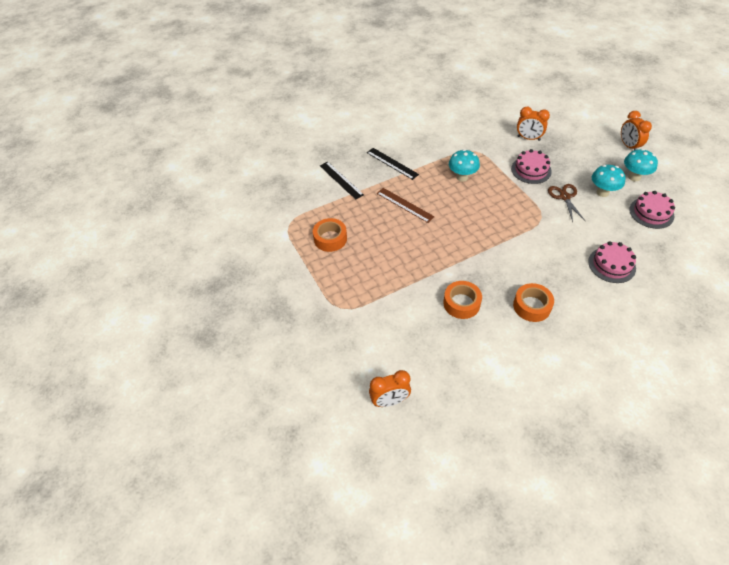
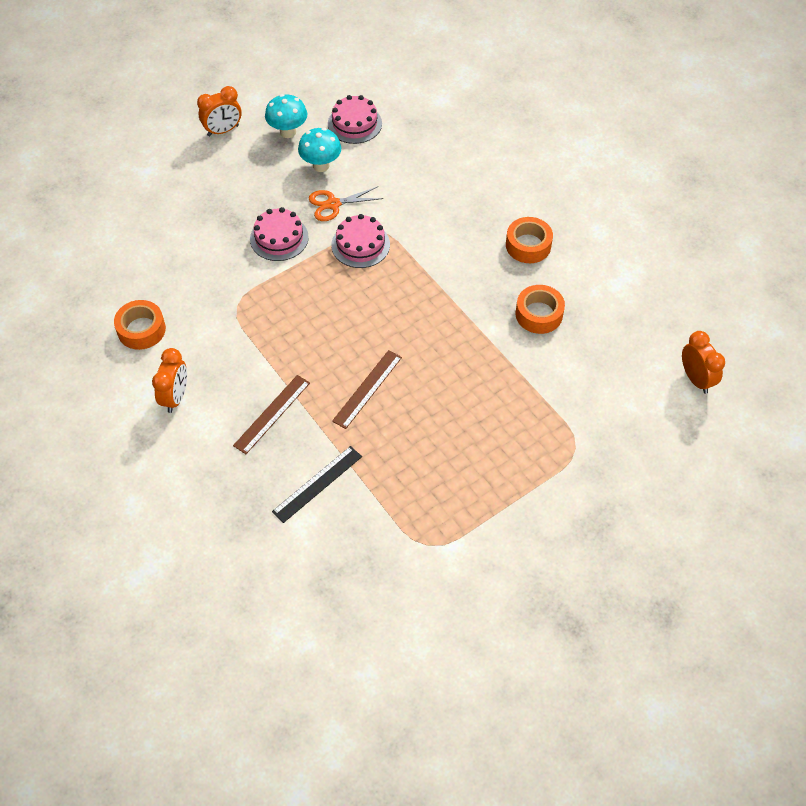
camera: 100 degrees left, 5 degrees up
orange tape [313,218,347,252] -> orange tape moved to [114,300,166,350]
black ruler [367,148,419,180] -> brown ruler [233,375,310,454]
turquoise mushroom [449,149,480,182] -> none
orange clock [517,107,550,141] -> orange clock moved to [152,348,187,413]
brown scissors [548,184,586,222] -> orange scissors [309,186,384,221]
pink cake [588,241,636,283] -> pink cake moved to [331,214,390,268]

